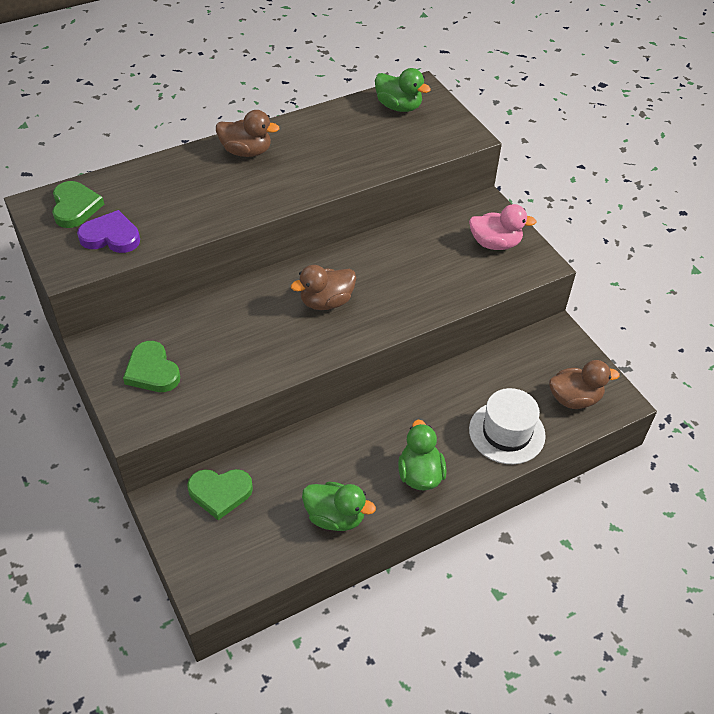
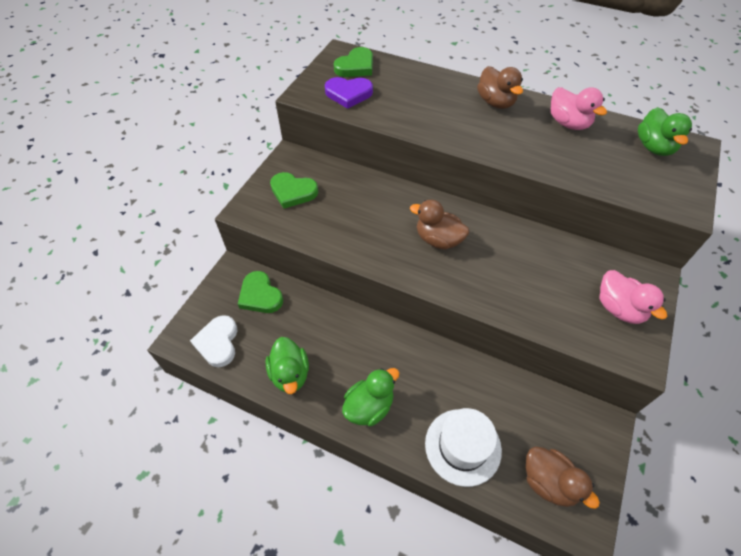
camera: 55 degrees right, 5 degrees up
purple heart [77,210,140,253] -> purple heart turned 120 degrees clockwise [325,77,373,109]
green heart [123,341,180,392] -> green heart turned 90 degrees counterclockwise [270,172,318,209]
none -> white heart [190,315,238,367]
none -> pink duck [551,87,607,130]

